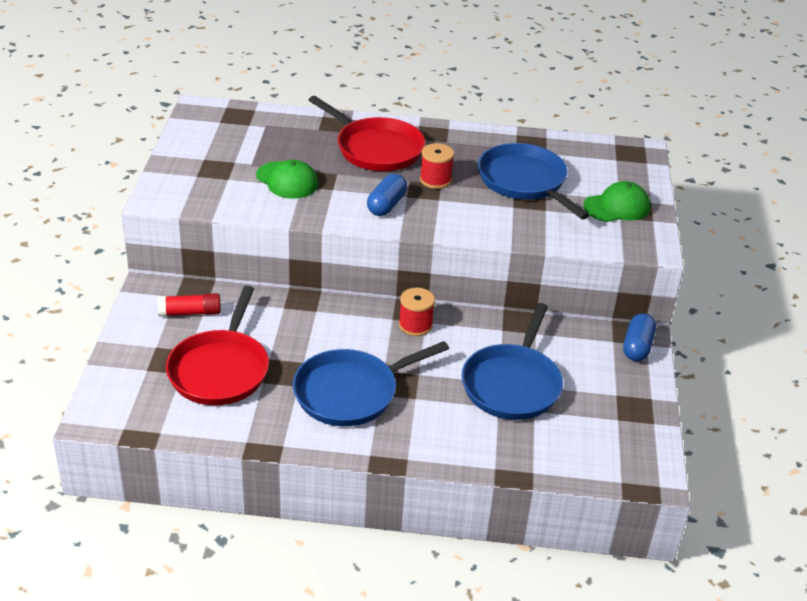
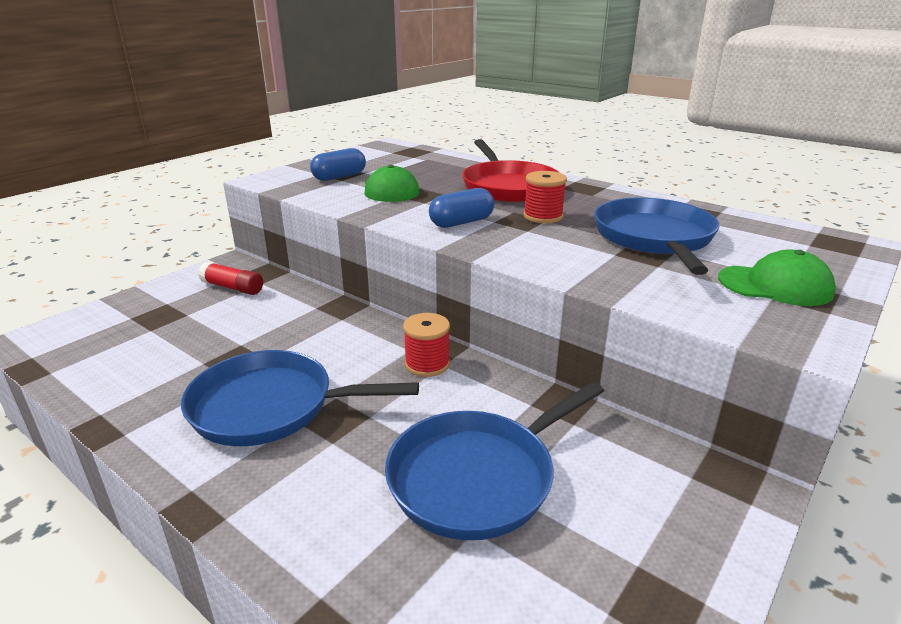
camera: 35 degrees right, 10 degrees down
red pan [166,286,269,405] -> none
blue capsule [623,313,656,361] -> blue capsule moved to [310,148,366,181]

